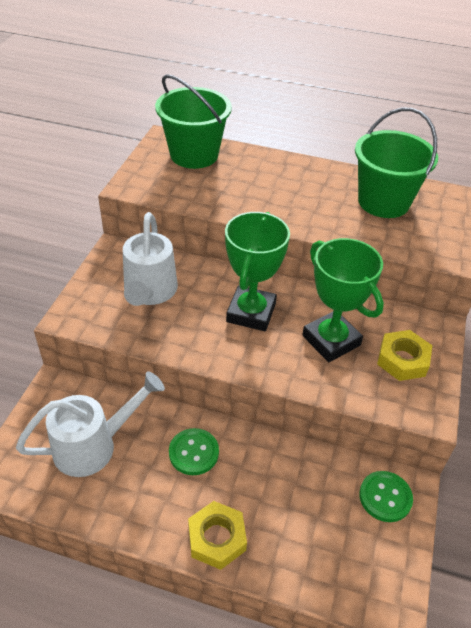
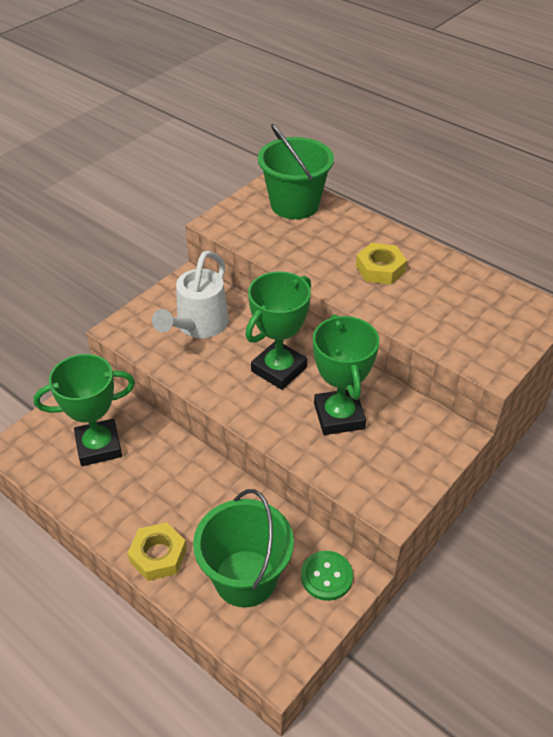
camera: 25 degrees right, 0 degrees up
white watering can [16,371,165,477] -> green trophy [34,354,135,466]
green button [169,428,219,475] -> none
green bucket [355,108,438,218] -> green bucket moved to [193,489,294,608]
yellow nut [377,330,432,381] -> yellow nut moved to [356,243,407,285]

